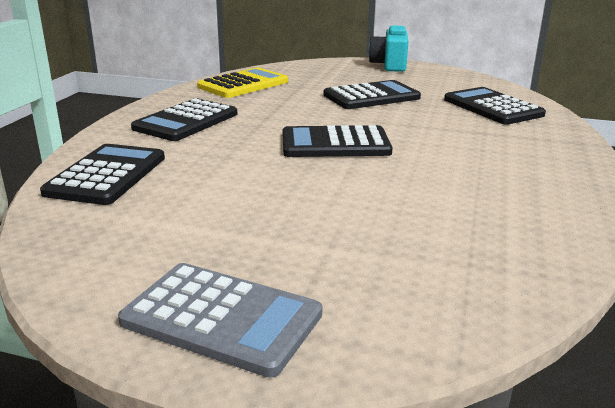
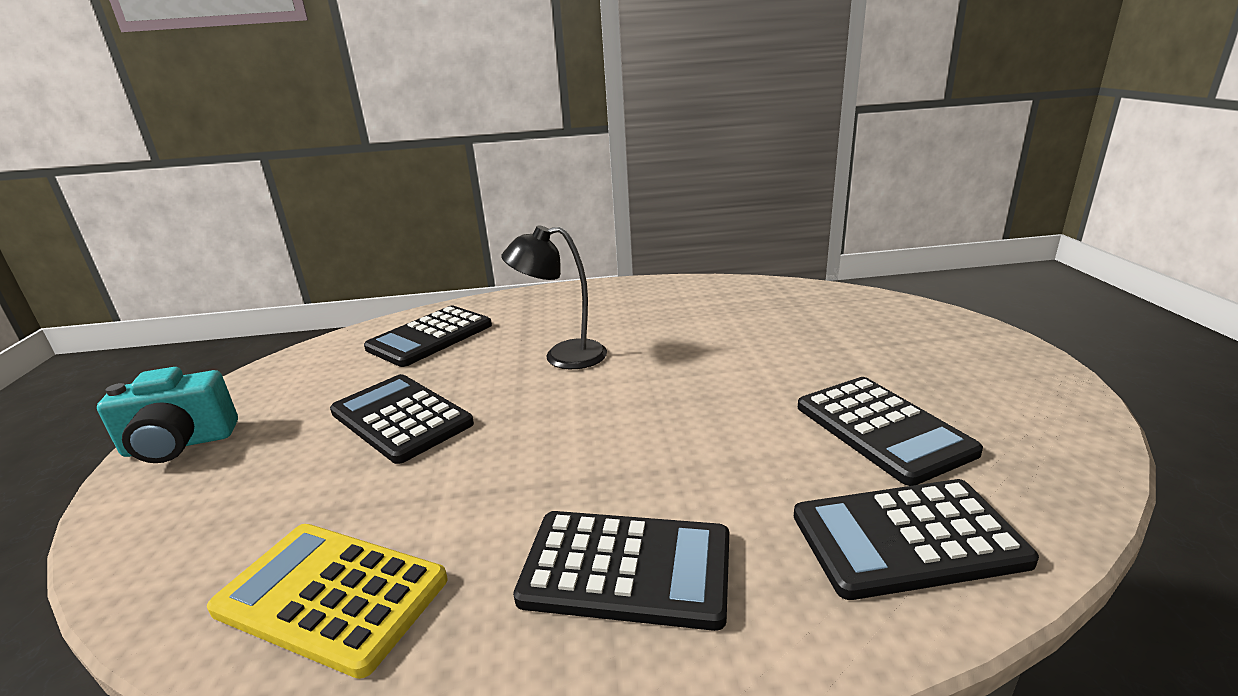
camera: 110 degrees left, 0 degrees up
grey calculator [118,263,323,378] -> none
black calculator [283,125,393,157] -> black calculator moved to [798,377,983,486]
none -> black lamp [501,225,607,369]

